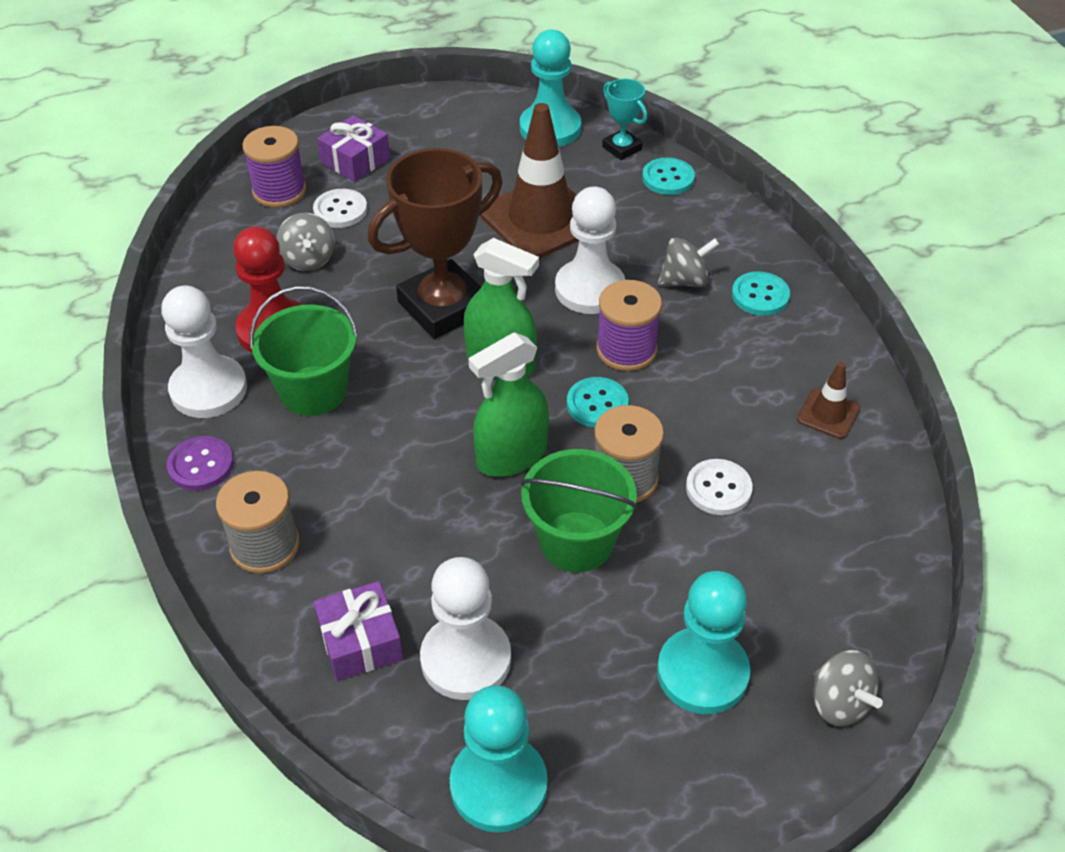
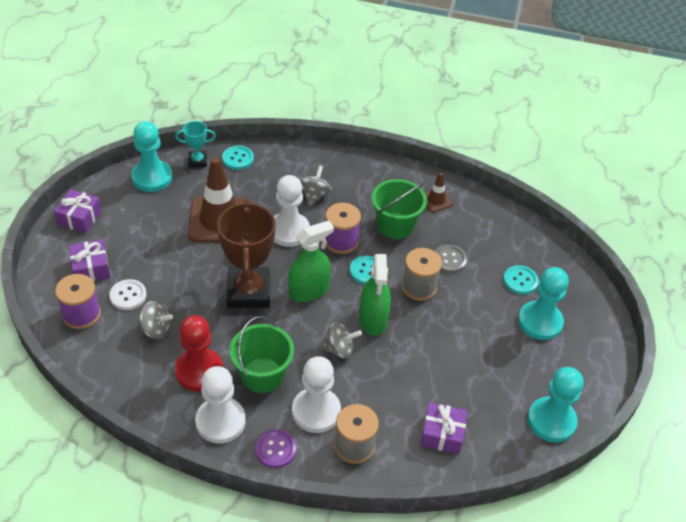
camera: 60 degrees left, 0 degrees up
white pawn [420,557,511,700] -> white pawn moved to [292,356,341,433]
green bucket [521,449,638,572] -> green bucket moved to [372,179,427,239]
white button [686,459,752,515] -> grey button [435,245,467,273]
turquoise button [732,271,790,316] -> turquoise button moved to [503,265,539,295]
grey spinning top [813,650,883,726] -> grey spinning top moved to [320,322,362,359]
none -> purple gift [54,189,102,233]

